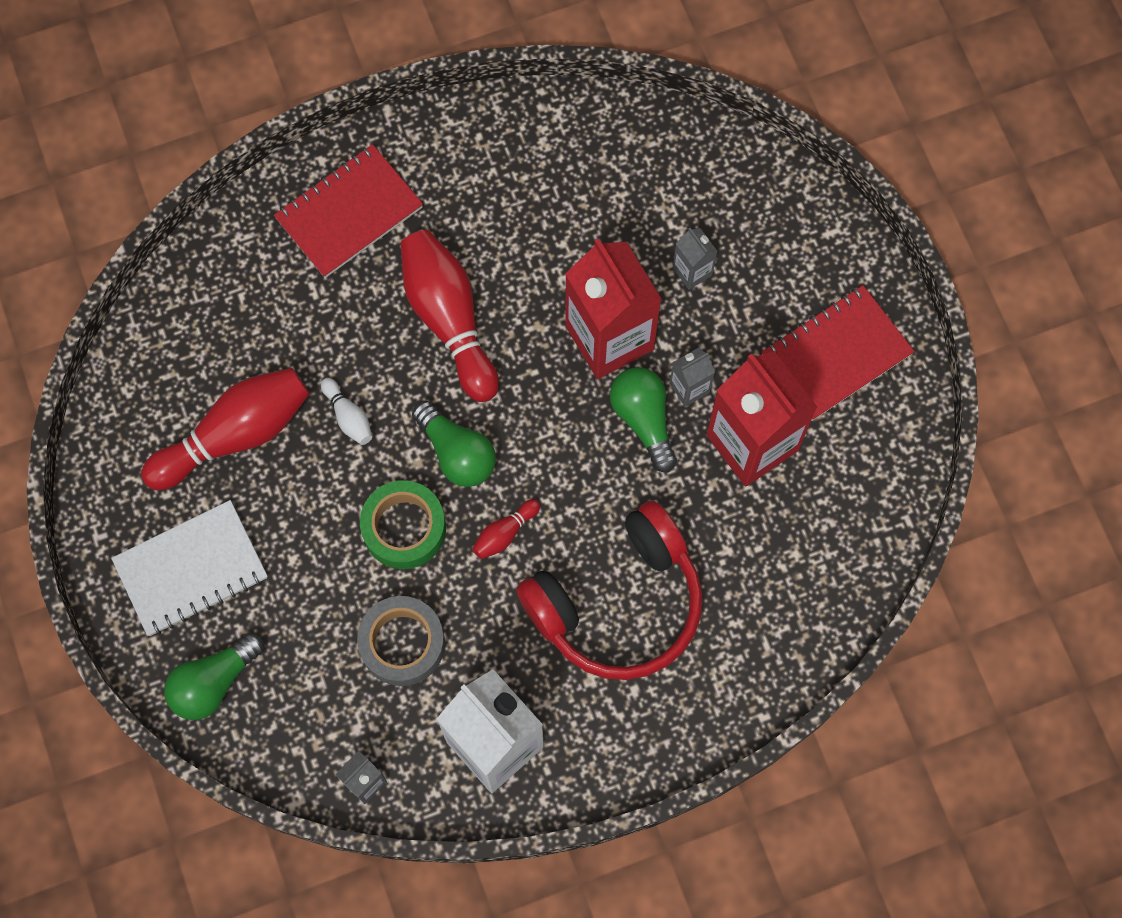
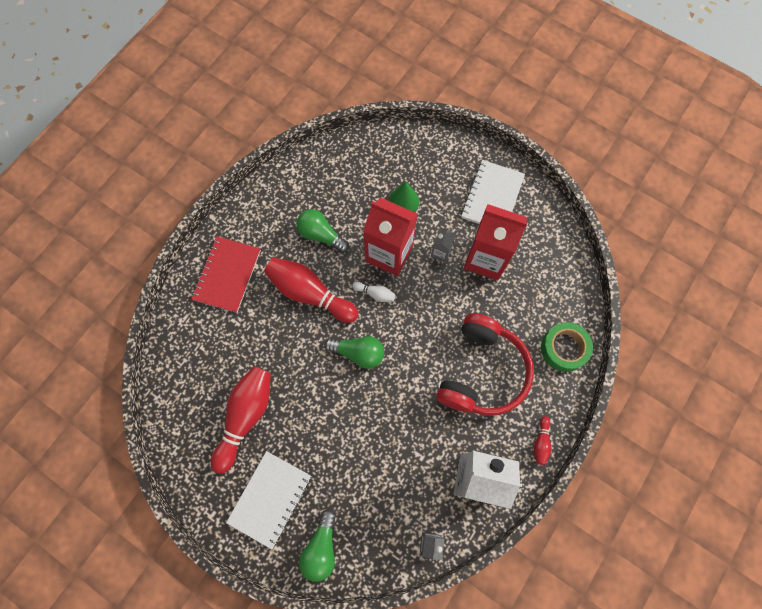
camera: 35 degrees left, 0 degrees up
white bowling pin [321,378,372,445] -> white bowling pin moved to [352,282,396,302]
grey tape [357,596,445,686] -> none
green tape [360,480,446,569] -> green tape moved to [541,322,593,372]
red bowling pin [472,499,540,559] -> red bowling pin moved to [534,416,552,465]
green light bulb [610,367,677,472] -> green light bulb moved to [296,209,349,253]
grey carton [673,228,718,290] -> green cone [389,181,419,212]
red notebook [762,285,915,421] -> white notebook [461,160,525,224]

